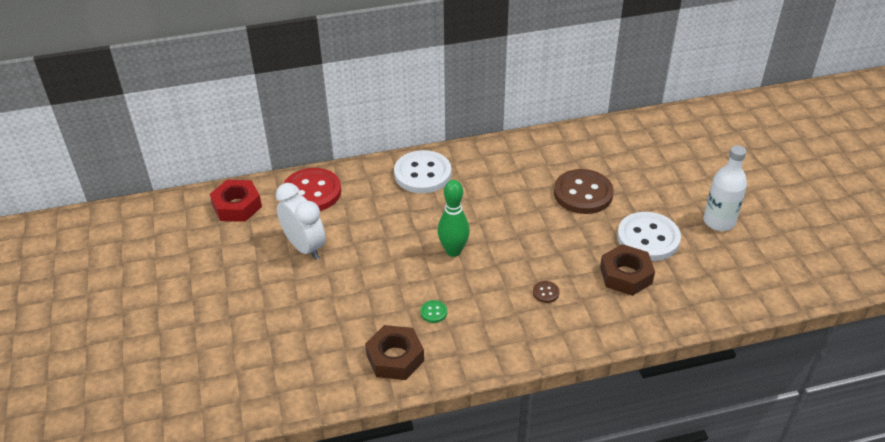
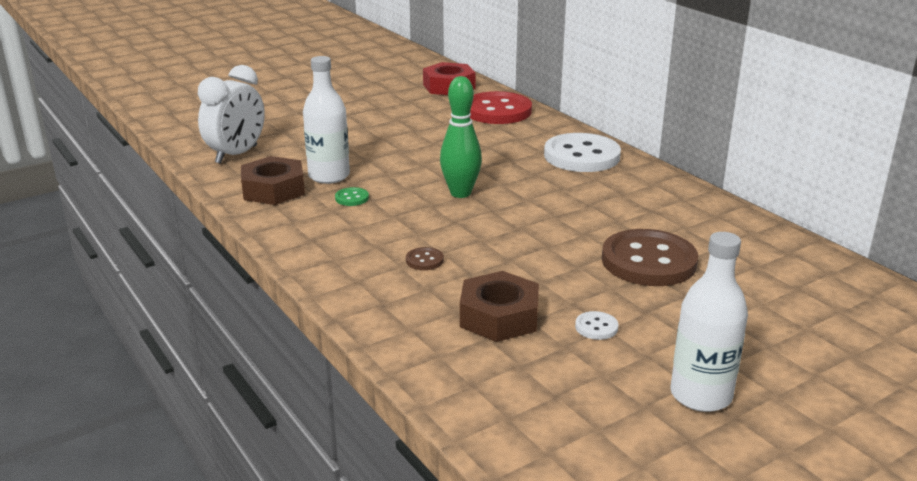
camera: 70 degrees right, 15 degrees down
white clock [276,183,326,260] -> white clock moved to [198,65,265,164]
white button [617,212,681,261] -> white button [575,311,618,340], size x0.40
none -> white bottle [303,56,350,184]

